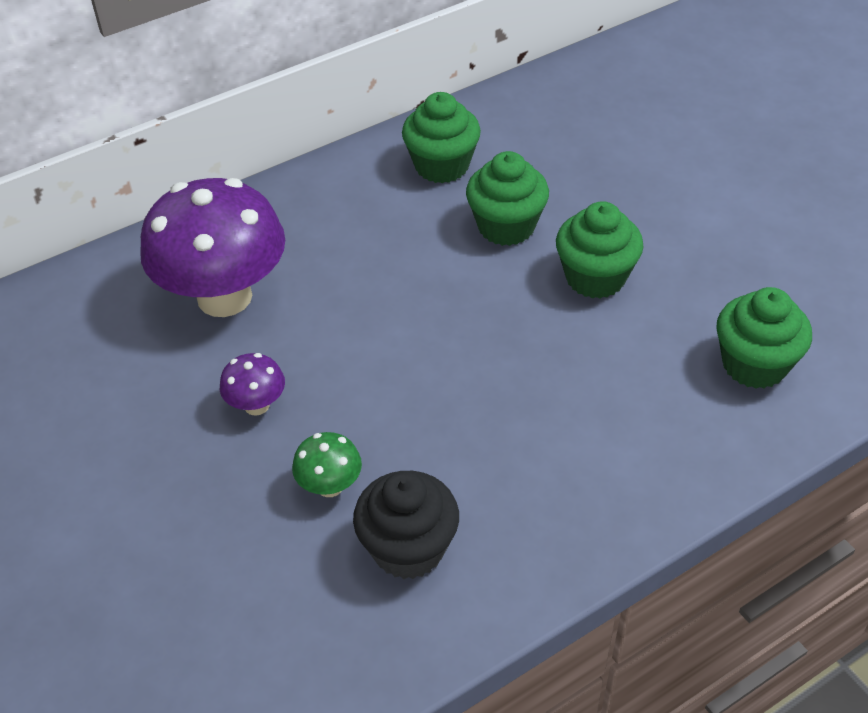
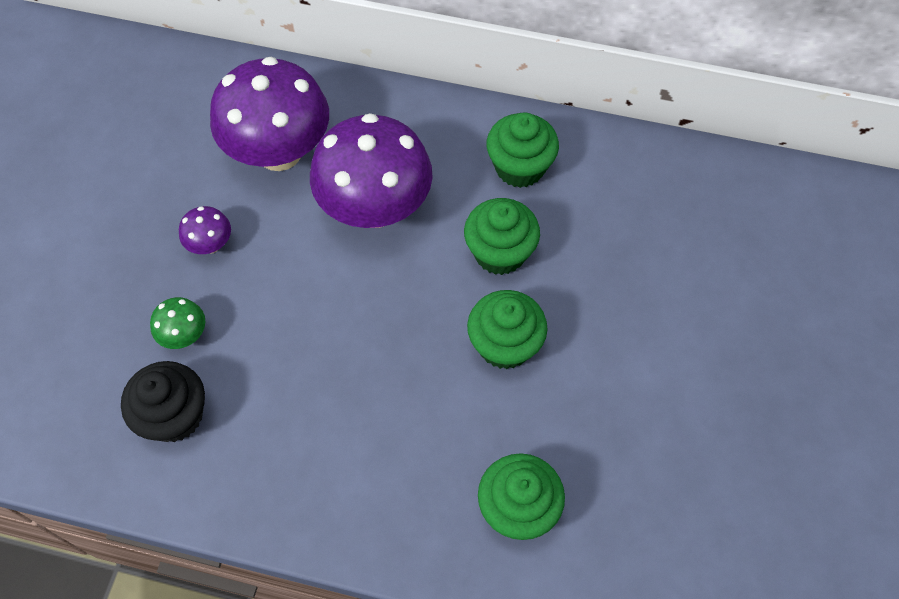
camera: 45 degrees right, 15 degrees up
none -> purple mushroom [310,113,433,228]

